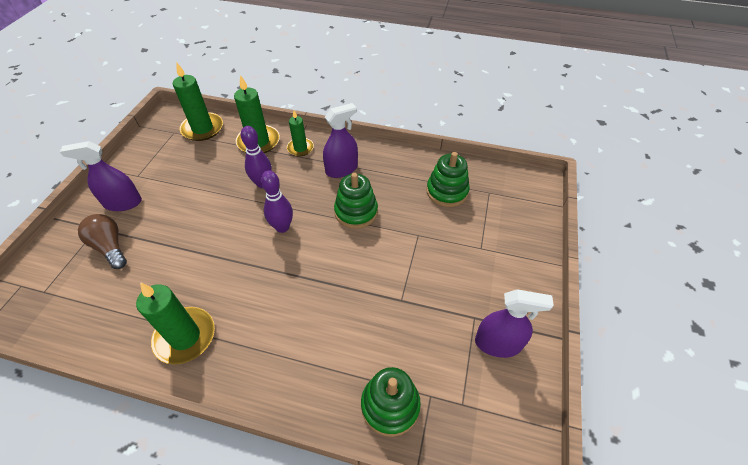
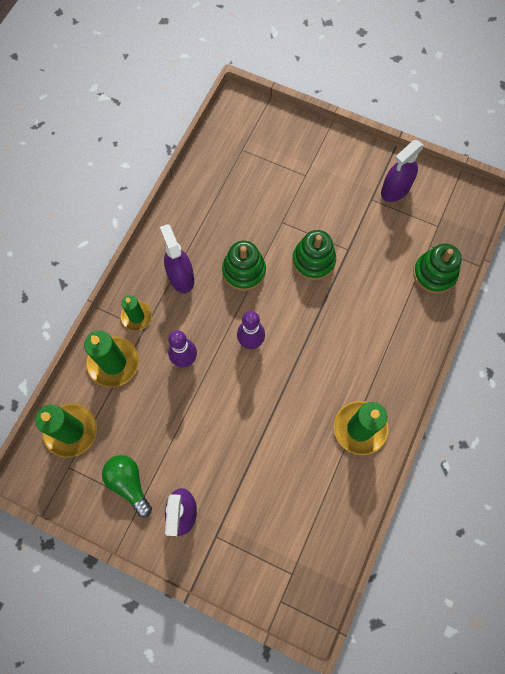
camera: 80 degrees left, 20 degrees up
brown light bulb [78,214,127,269] -> none
green stacking toy [426,152,470,207] -> green stacking toy moved to [292,230,336,281]
purple spray bottle [475,289,554,358] -> purple spray bottle turned 150 degrees counterclockwise [381,140,424,202]
none -> green light bulb [102,455,152,518]

